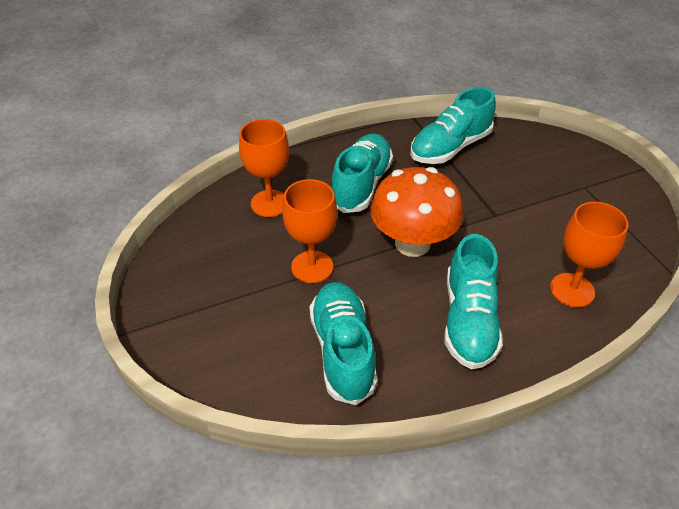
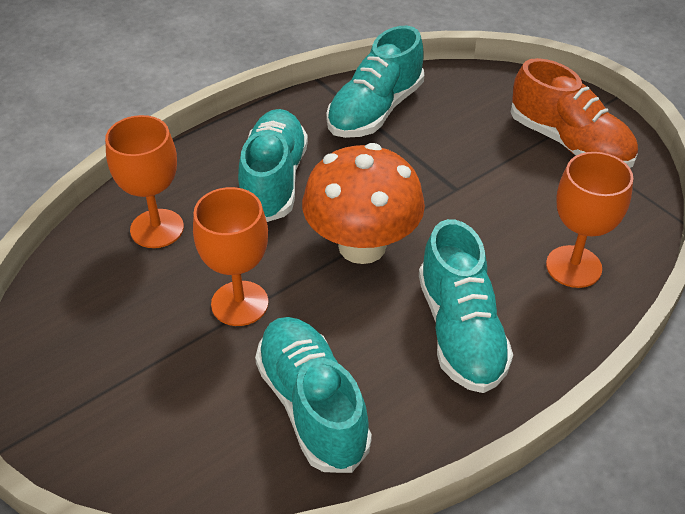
camera: 15 degrees left, 0 degrees up
none -> orange shoe [511,58,638,168]

